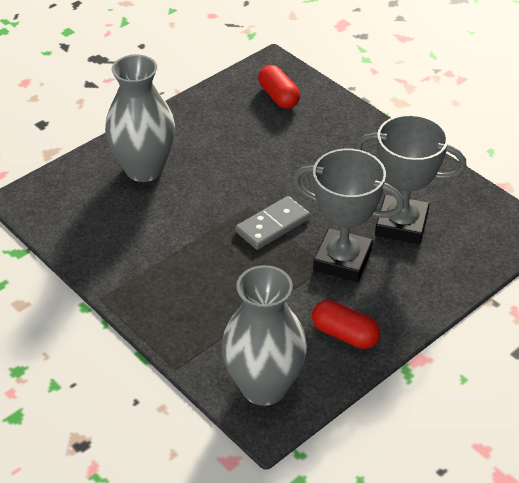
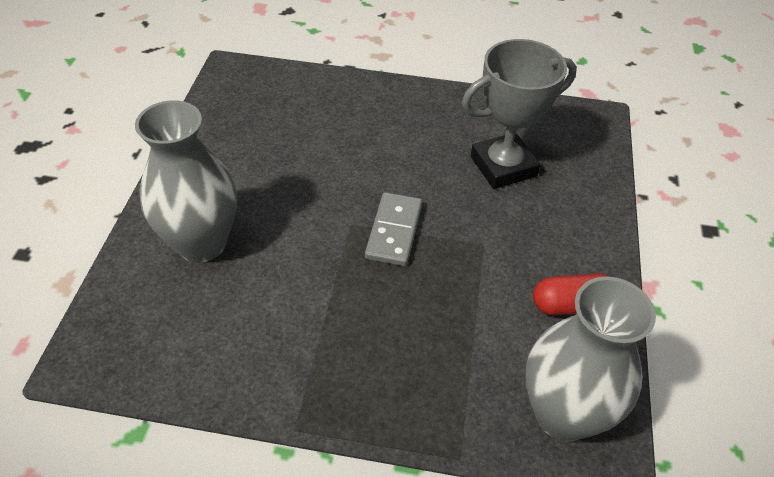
camera: 40 degrees left, 5 degrees up
red capsule [258,65,300,109] -> none
grey trophy [293,149,404,282] -> none

